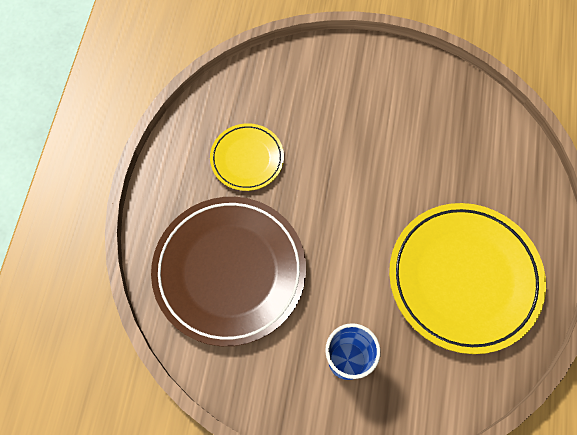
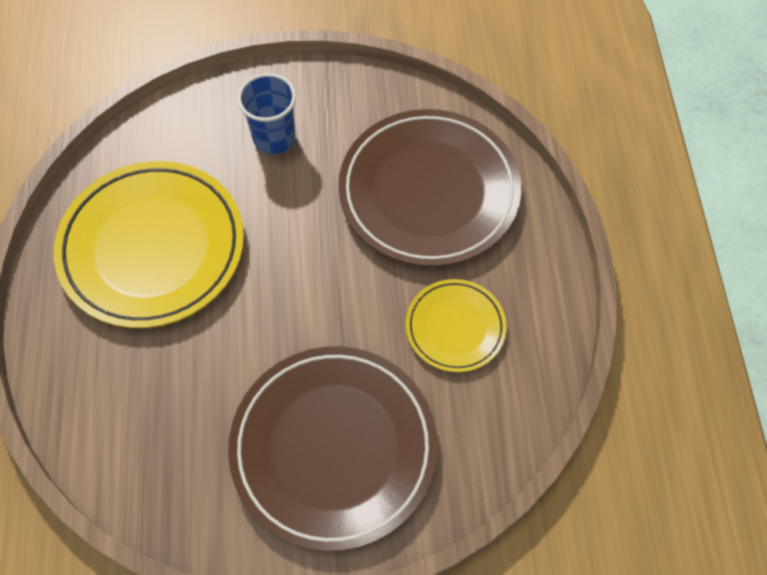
camera: 165 degrees right, 5 degrees down
none -> brown plate [228,346,438,551]

